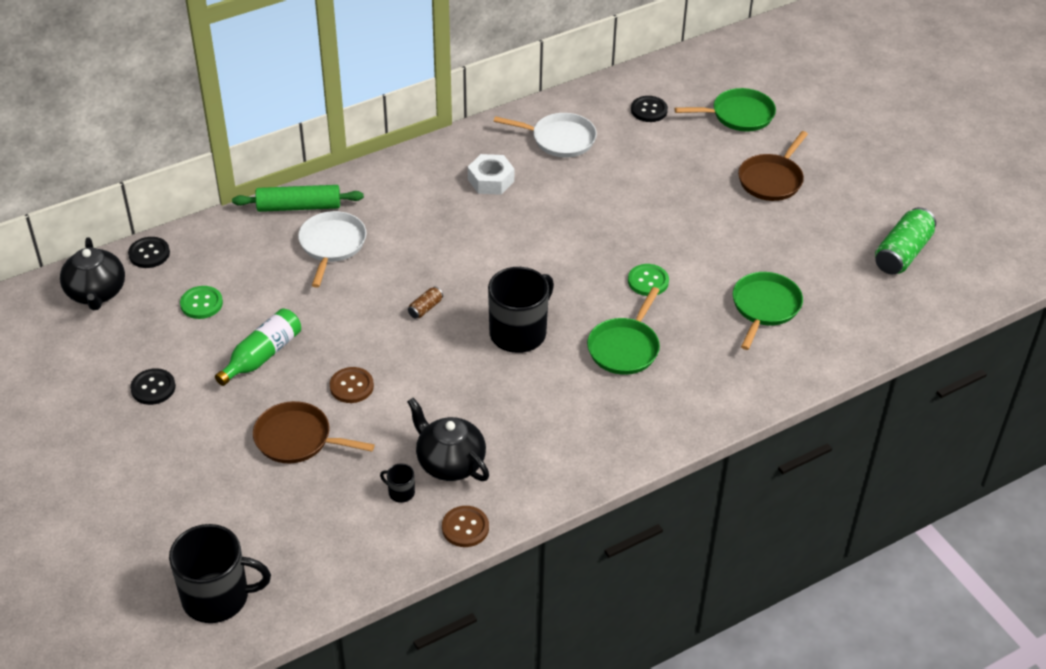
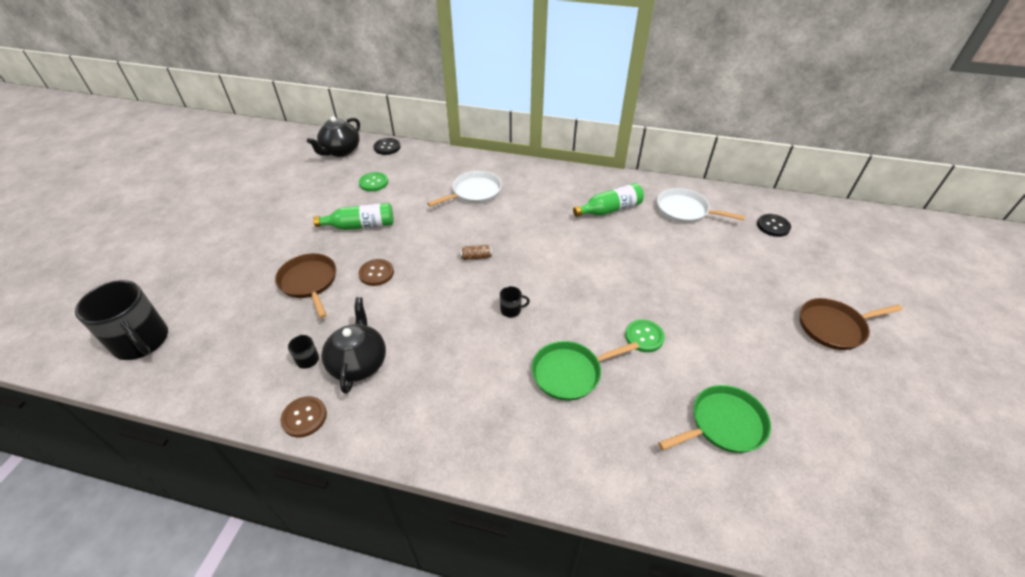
camera: 45 degrees right, 0 degrees up
black button [130,368,176,405] -> none
green rolling pin [232,185,364,212] -> none
white nut [468,154,514,195] -> green bottle [573,183,644,217]
black mug [488,267,554,353] -> black mug [500,286,530,317], size x0.42
white pan [494,113,597,157] -> white pan turned 150 degrees clockwise [657,188,745,223]
green pan [674,88,776,132] -> none
green can [875,207,936,274] -> none

